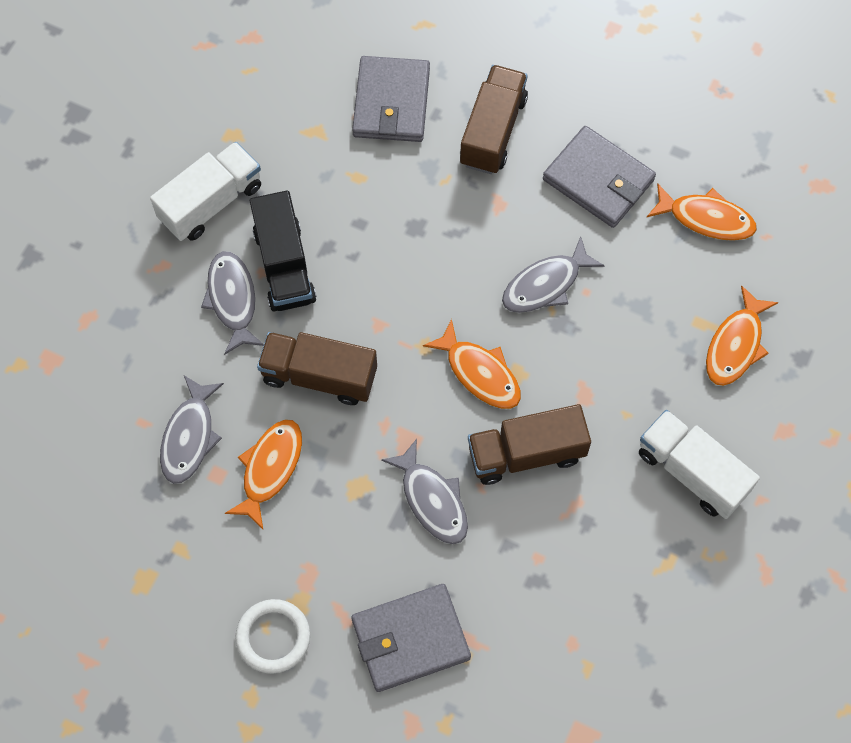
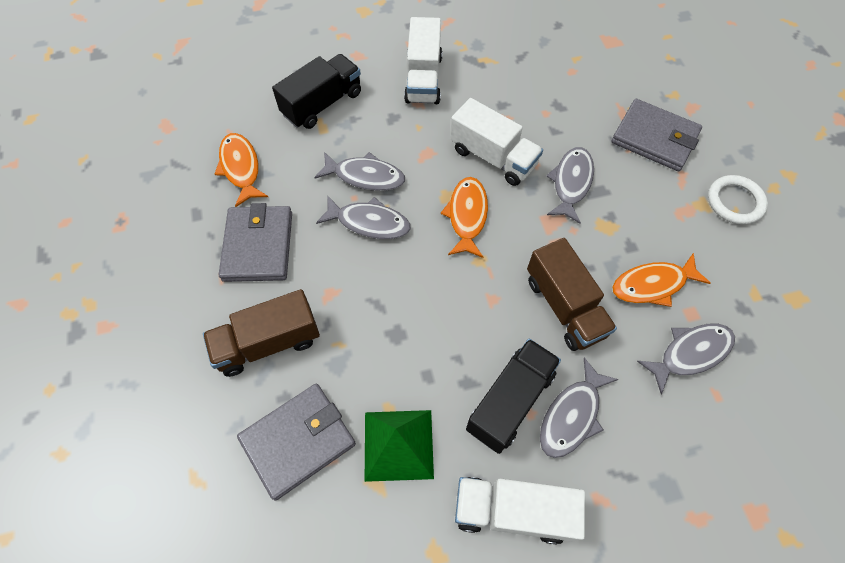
camera: 130 degrees left, 5 degrees down
brown truck [468,404,591,485] -> white truck [450,98,543,186]
orange fish [706,285,779,386] -> black truck [272,54,361,129]
none -> grey fish [314,152,405,191]
none -> green pyramid [365,410,434,482]

